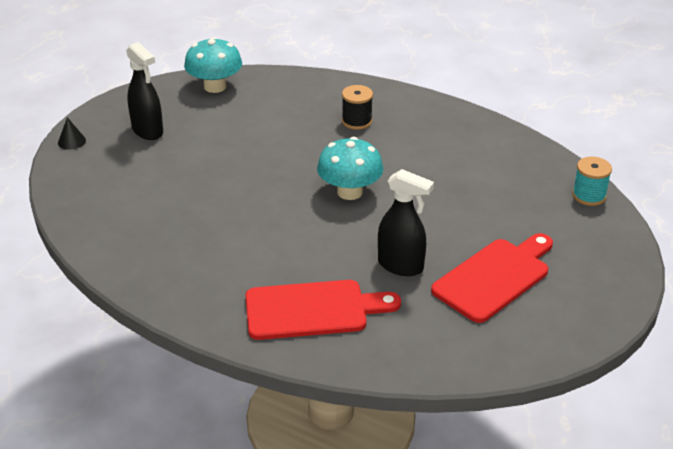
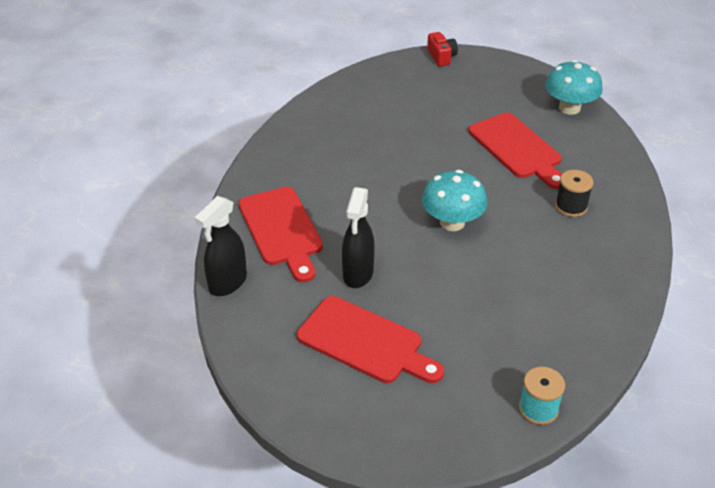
camera: 75 degrees right, 5 degrees up
black cone [58,117,86,150] -> red camera [427,32,458,67]
black spray bottle [126,42,163,140] -> black spray bottle moved to [194,196,247,296]
none -> red cutting board [468,113,562,189]

